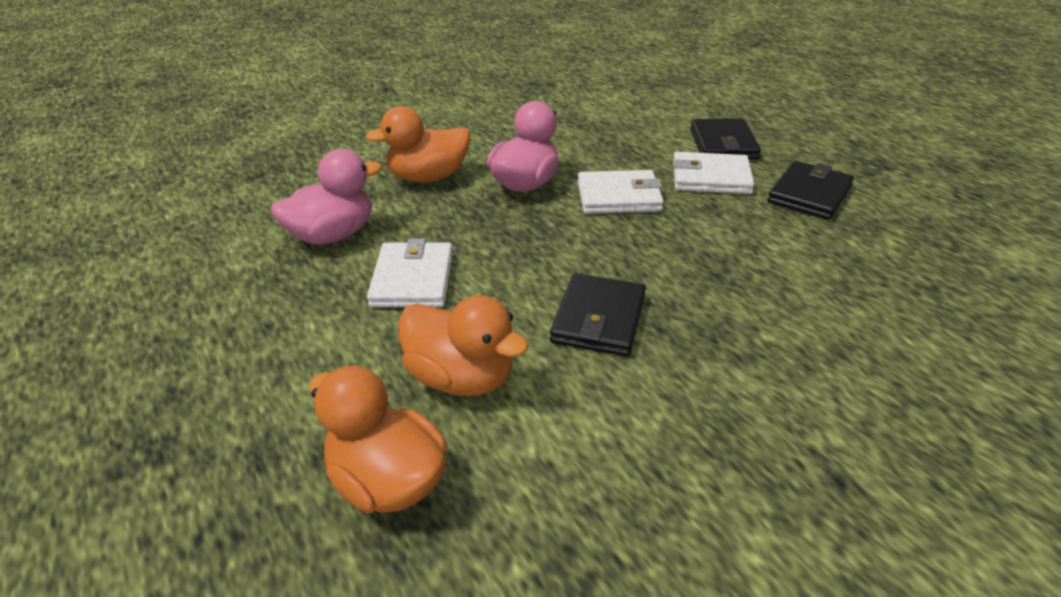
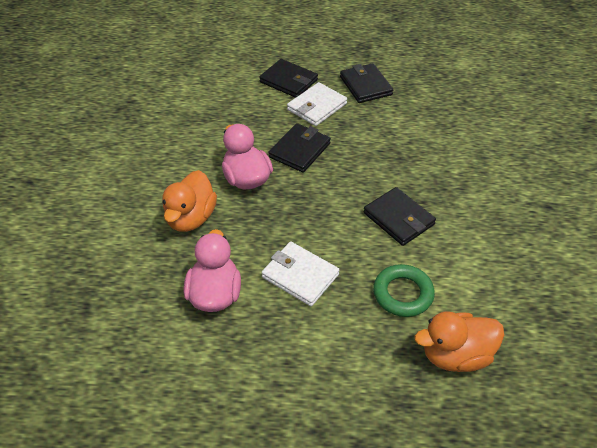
camera: 55 degrees left, 10 degrees up
orange duck [398,295,529,396] -> green ring [373,264,435,317]
white wallet [578,170,664,214] -> black wallet [269,123,331,173]

